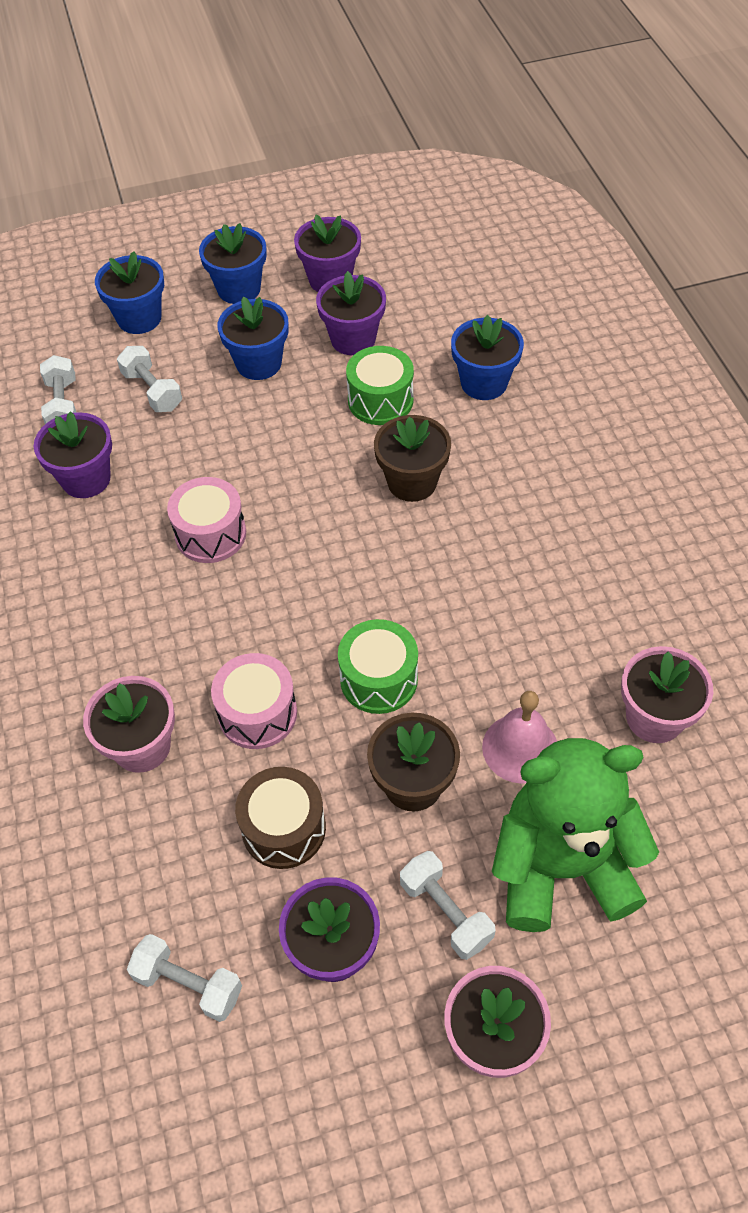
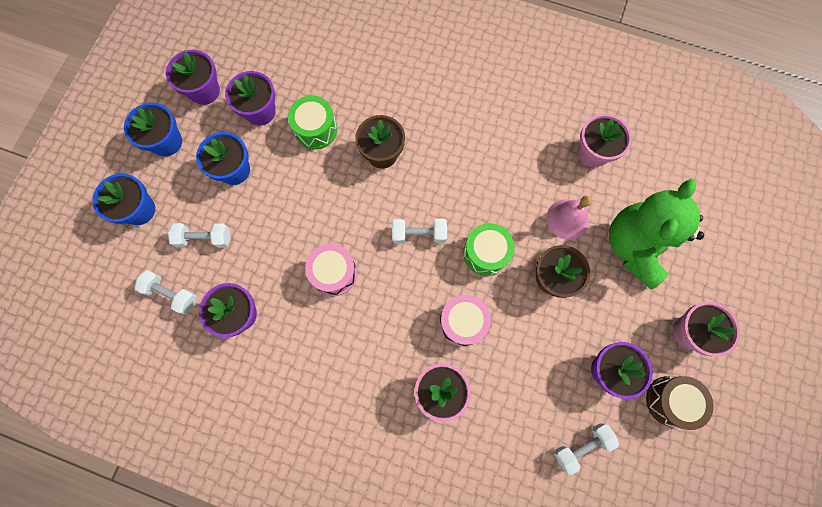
camera: 55 degrees left, 20 degrees up
brown drum [235,767,326,869] -> brown drum moved to [646,376,714,430]
white dumbbell [400,851,496,960] -> white dumbbell moved to [392,219,447,244]
blue flower pot [451,315,524,400] -> none

